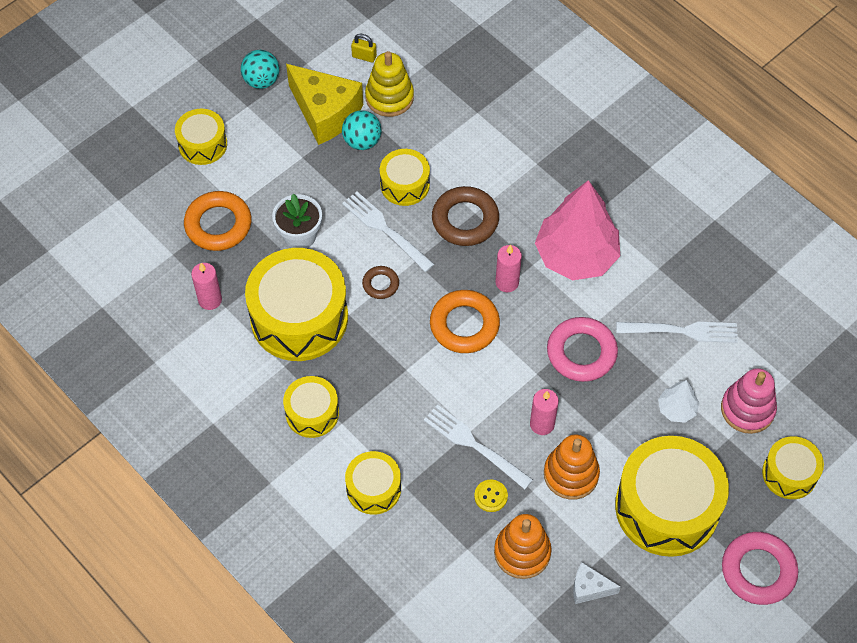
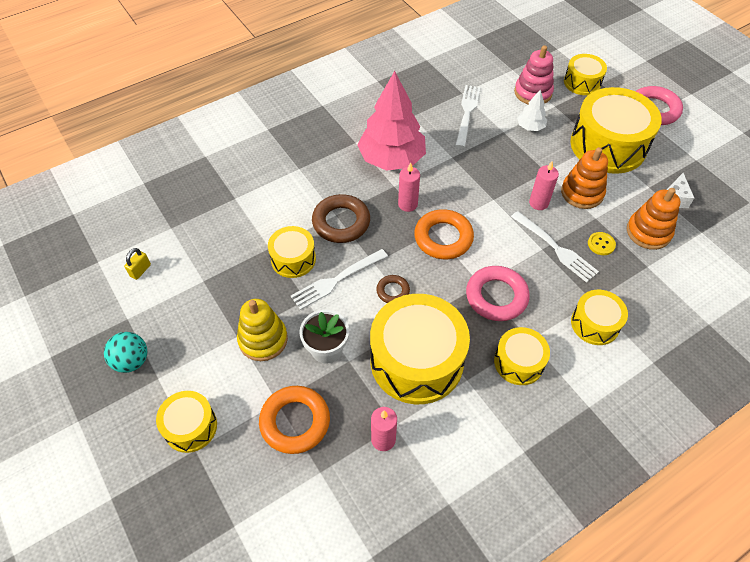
camera: 80 degrees left, 5 degrees down
yellow cheese [286,64,363,145] -> none
turquoise ball [342,110,382,150] -> none
yellow stacking toy [365,51,414,117] -> yellow stacking toy moved to [237,299,288,361]
white fork [424,404,533,489] -> white fork turned 90 degrees counterclockwise [511,211,599,283]
pink ring [547,317,618,382] -> pink ring moved to [466,266,530,321]

